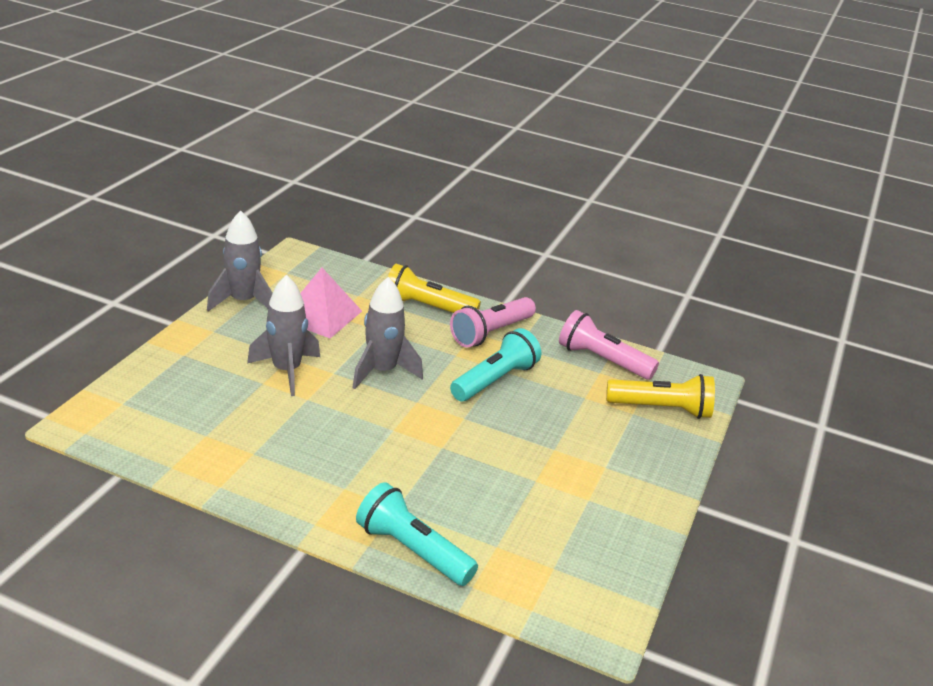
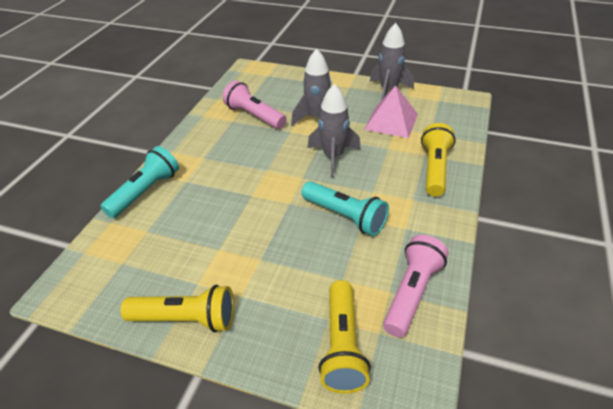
camera: 90 degrees right, 10 degrees up
pink flashlight [450,297,536,348] -> pink flashlight moved to [223,81,286,129]
none -> yellow flashlight [121,285,234,332]

